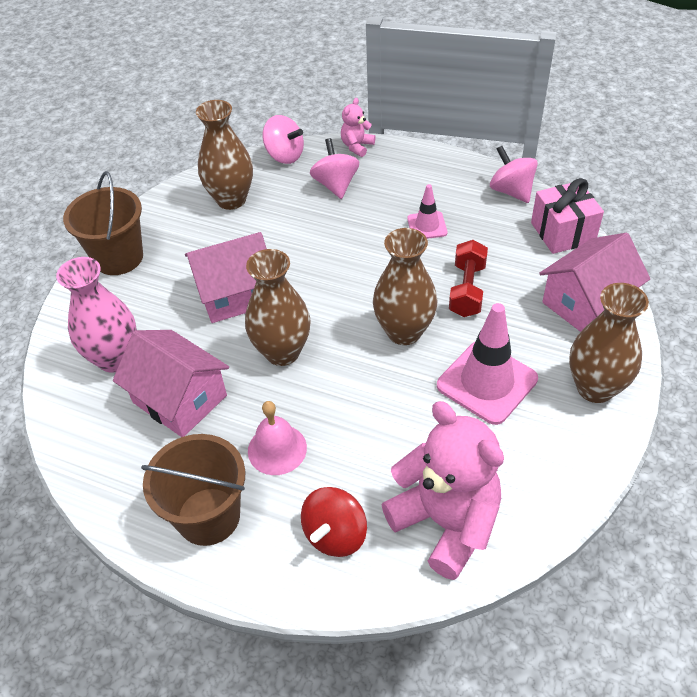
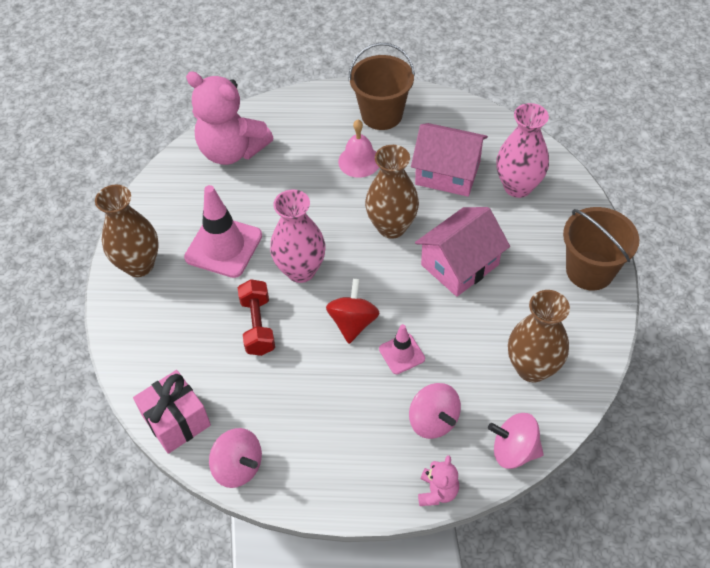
camera: 160 degrees right, 5 degrees up
red spinning top [301,487,367,557] -> red spinning top moved to [326,279,380,344]
brown vase [373,228,437,345] -> pink vase [270,190,325,283]
pink traffic cone [407,184,447,239] -> pink traffic cone moved to [379,324,425,374]
pink house [539,233,650,332] -> none

